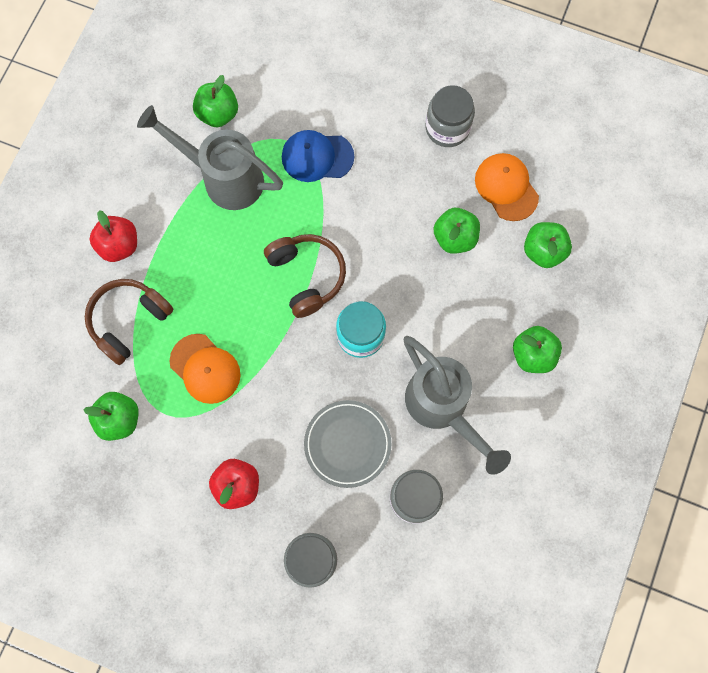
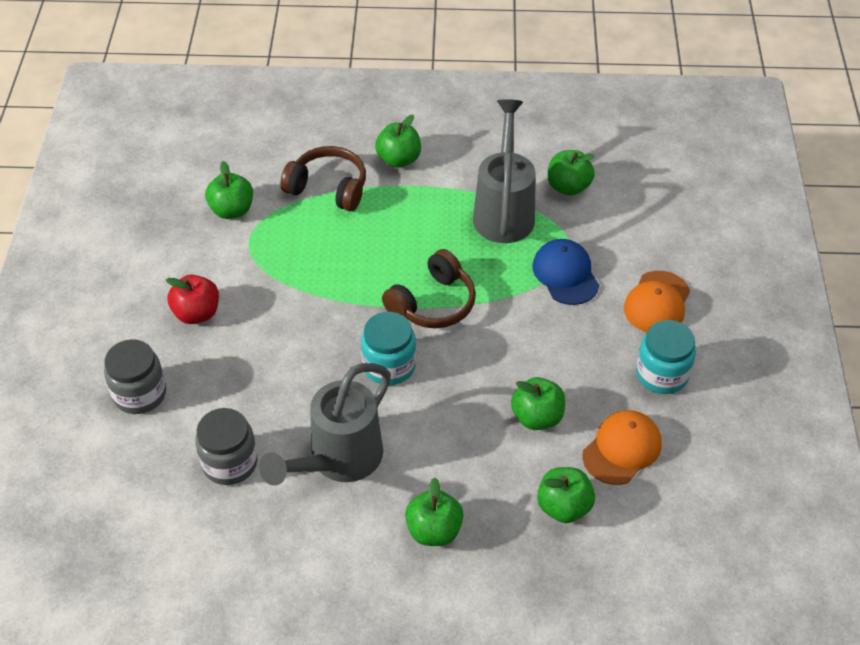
camera: 70 degrees right, 25 degrees down
red apple [89,210,137,262] -> green apple [375,115,421,168]
orange cap [170,334,241,404] -> orange cap moved to [624,271,690,332]
grey plate [304,400,391,488] -> none
grey jar [425,85,475,147] -> turquoise jar [636,320,696,394]

